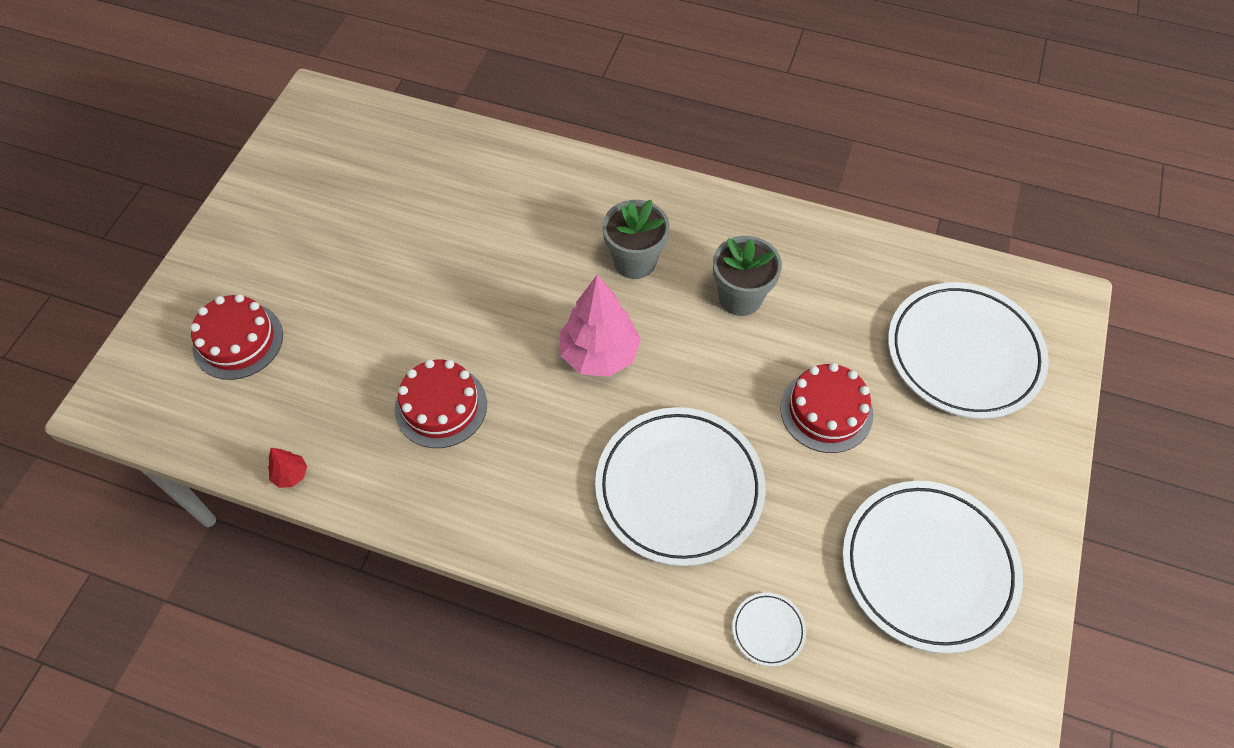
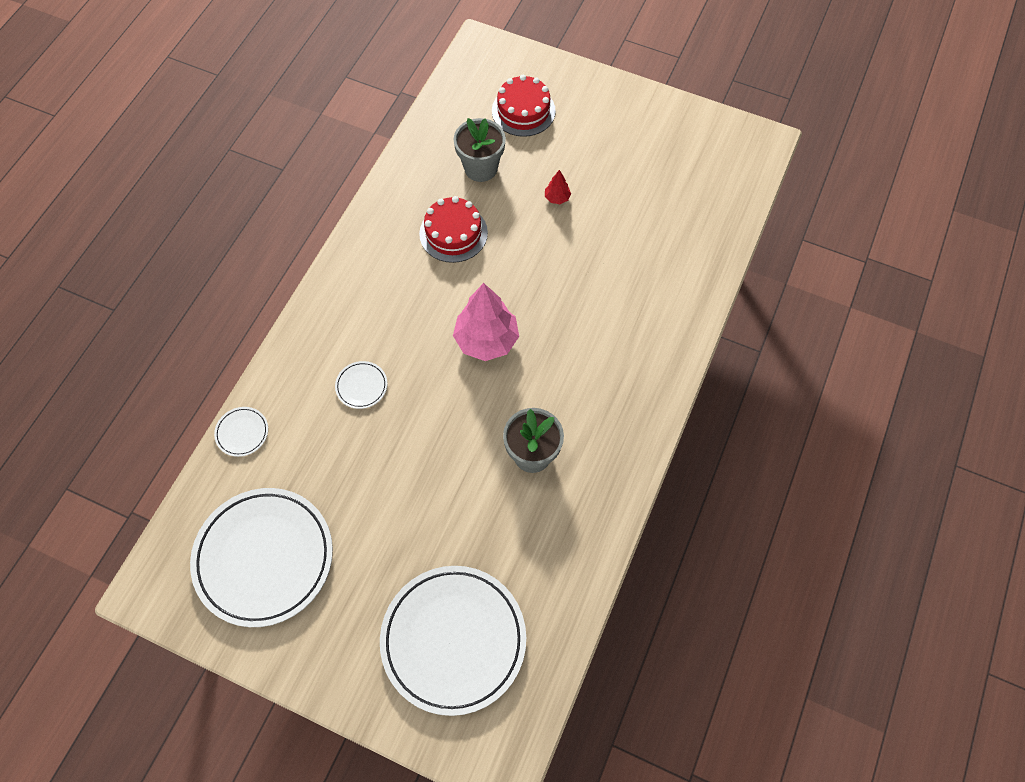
camera: 95 degrees right, 5 degrees up
red tree [268,448,307,488] -> red tree moved to [545,170,571,204]
white plate [595,407,766,566] -> white plate [335,361,387,409], size x0.40
grey flower pot [603,200,670,279] -> grey flower pot moved to [454,118,506,182]
red cake [780,363,873,453] -> none

